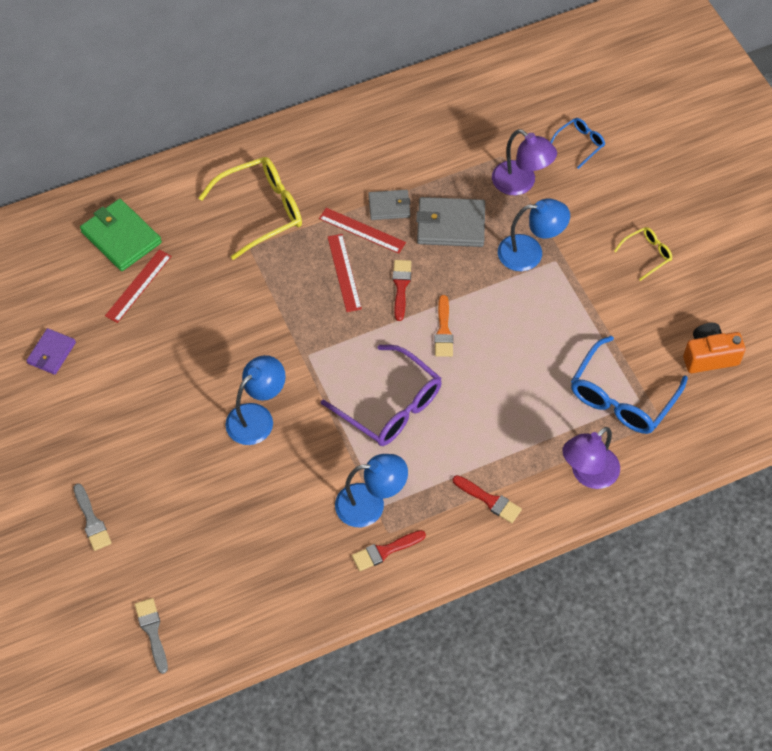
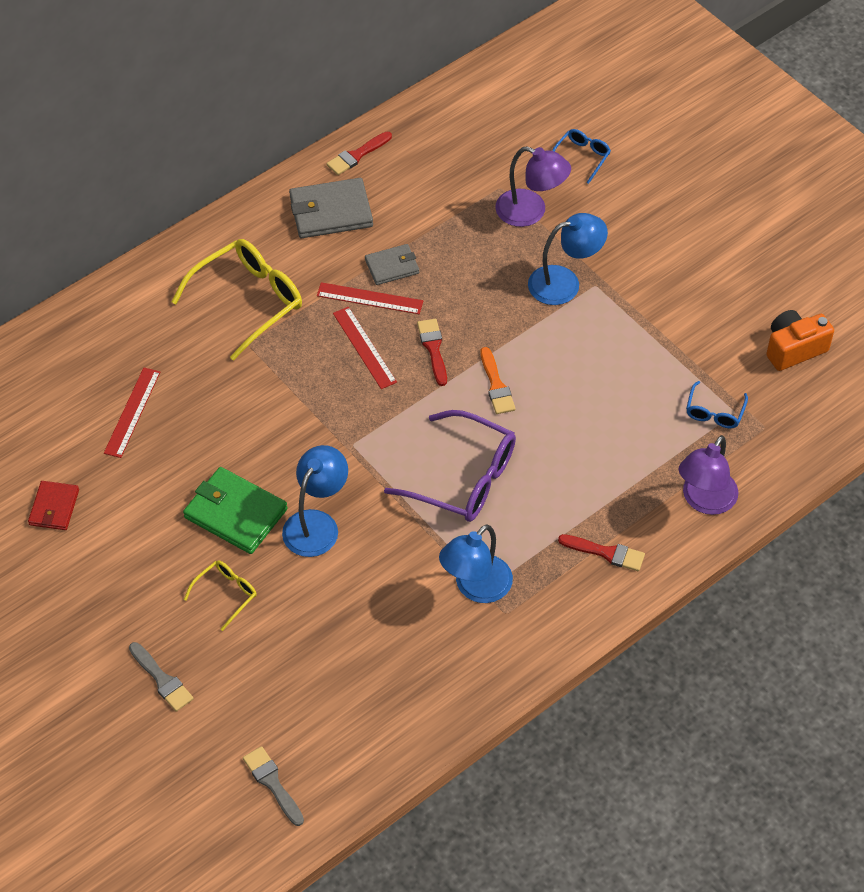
camera: 15 degrees left, 5 degrees down
purple wallet [26,328,76,375] -> red wallet [28,481,79,530]
green wallet [80,199,162,271] -> green wallet moved to [183,467,288,554]
blue lamp [335,454,408,527] -> blue lamp turned 150 degrees clockwise [439,524,513,603]
red brush [352,530,426,571] -> red brush moved to [326,132,392,175]
grey wallet [416,197,485,247] -> grey wallet moved to [289,178,373,238]
blue glasses [571,336,688,434] -> blue glasses [686,381,748,428], size x0.50
yellow glasses [614,227,672,281] -> yellow glasses moved to [184,560,257,631]

